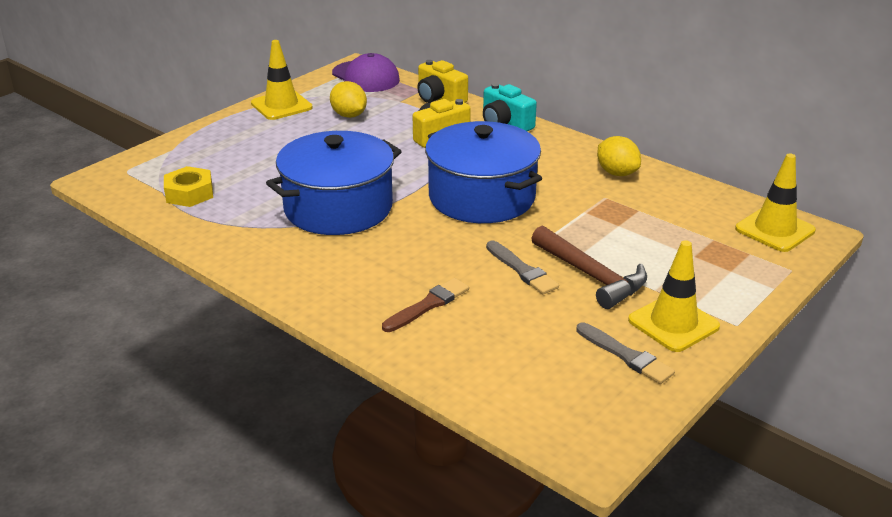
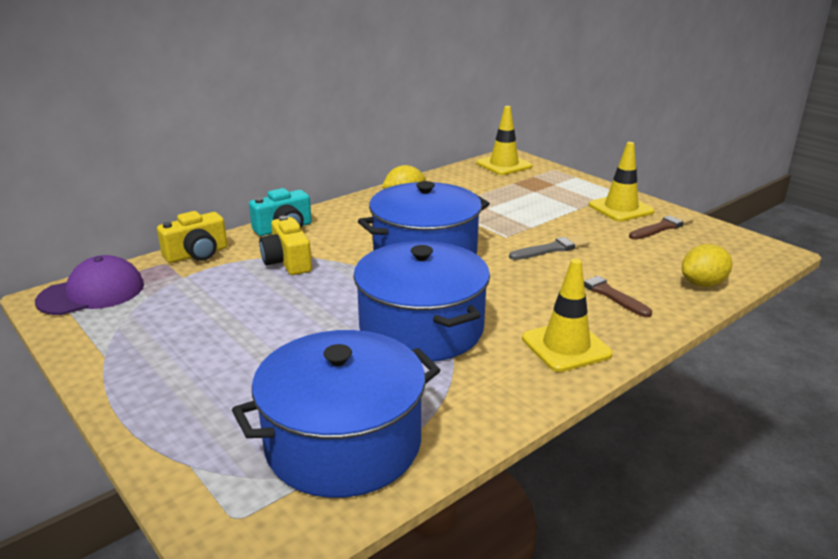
camera: 80 degrees left, 5 degrees down
yellow nut [164,166,213,207] -> blue pot [232,330,440,498]
yellow traffic cone [251,40,313,120] -> yellow traffic cone moved to [522,259,612,372]
yellow lemon [330,81,367,118] -> yellow lemon moved to [682,244,732,287]
brown hammer [531,226,647,309] -> none
grey brush [576,323,675,384] -> brown brush [629,213,694,240]

